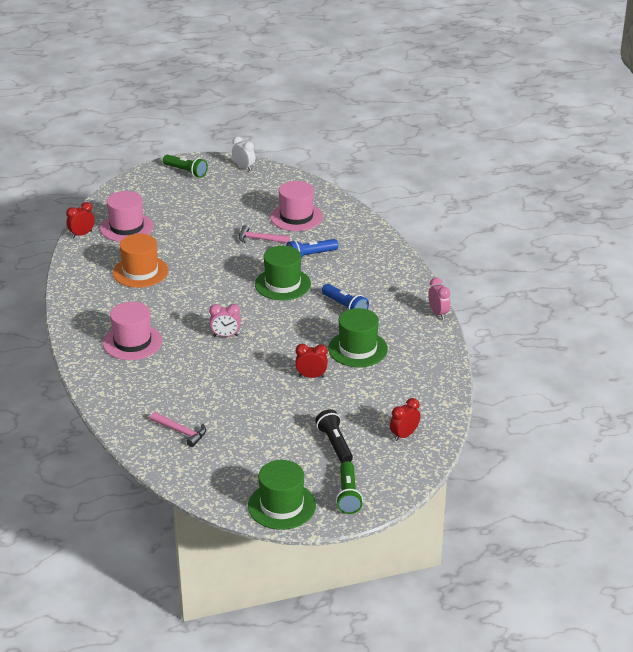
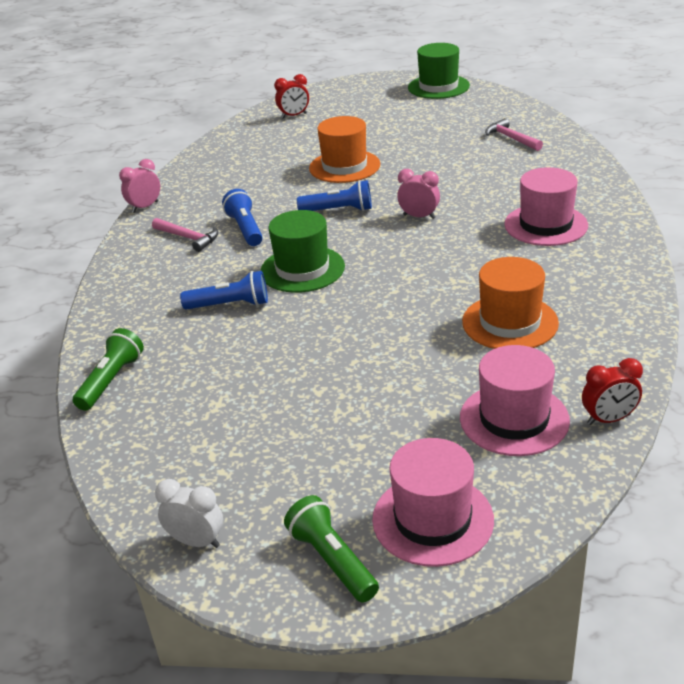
camera: 155 degrees left, 0 degrees up
white clock [232,136,255,171] -> white clock turned 135 degrees clockwise [155,479,223,548]
pink hammer [239,225,290,243] -> pink hammer moved to [152,218,218,252]
pink hat [270,181,323,231] -> pink hat moved to [372,438,494,567]
red clock [295,344,328,378] -> orange hat [309,116,380,183]
black flashlight [315,409,353,463] -> none
green hat [328,308,388,367] -> none
green flashlight [336,461,363,514] -> green flashlight moved to [73,328,144,411]
pink clock [428,277,450,319] -> pink clock turned 45 degrees clockwise [119,159,160,213]
none -> blue flashlight [297,180,372,211]

